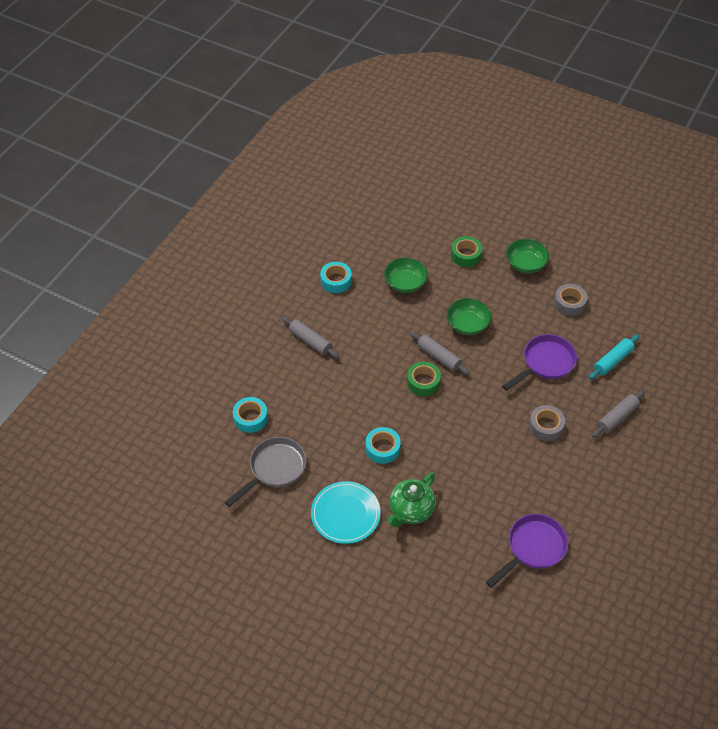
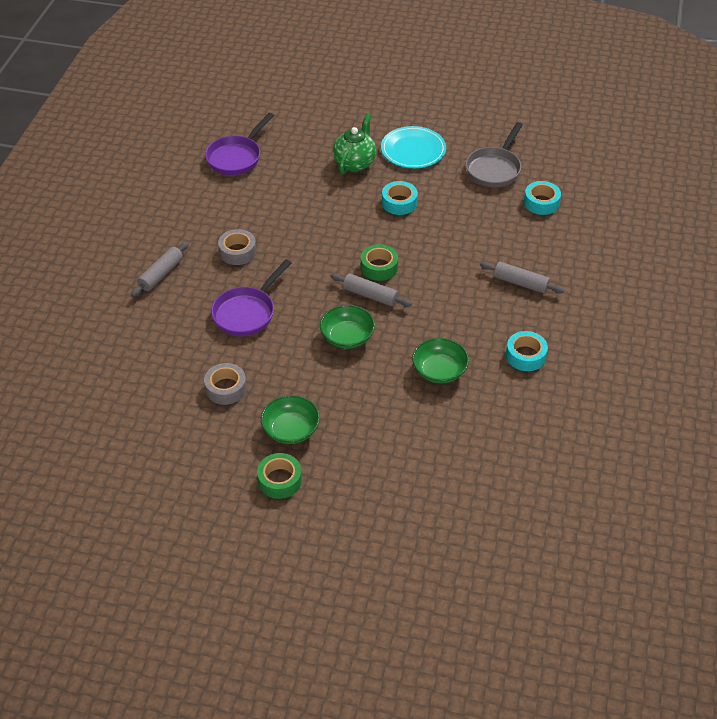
camera: 165 degrees right, 5 degrees down
green tape [451,236,482,267] -> green tape moved to [257,453,302,499]
turquoise rolling pin [589,335,639,380] -> none

